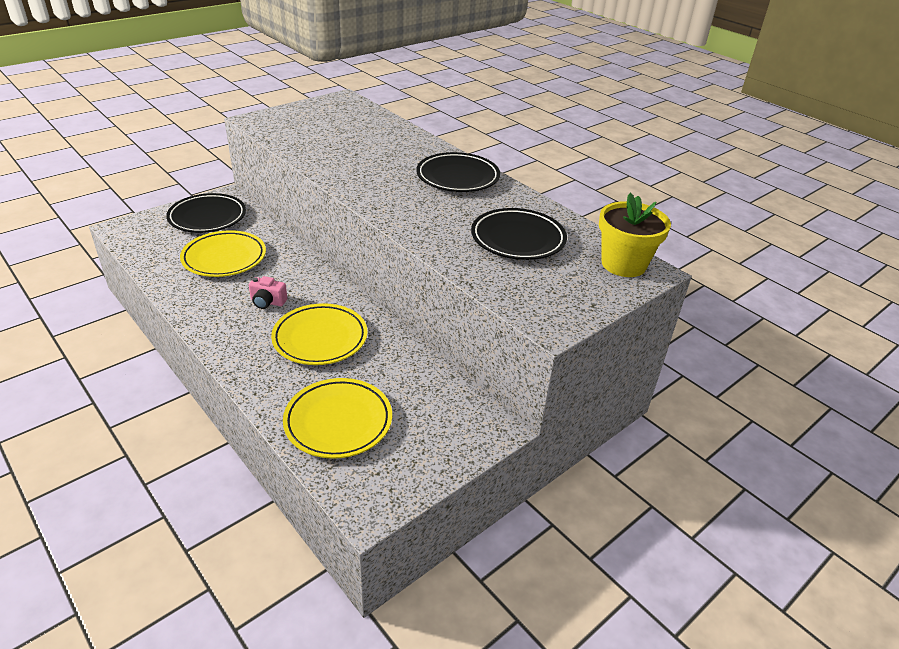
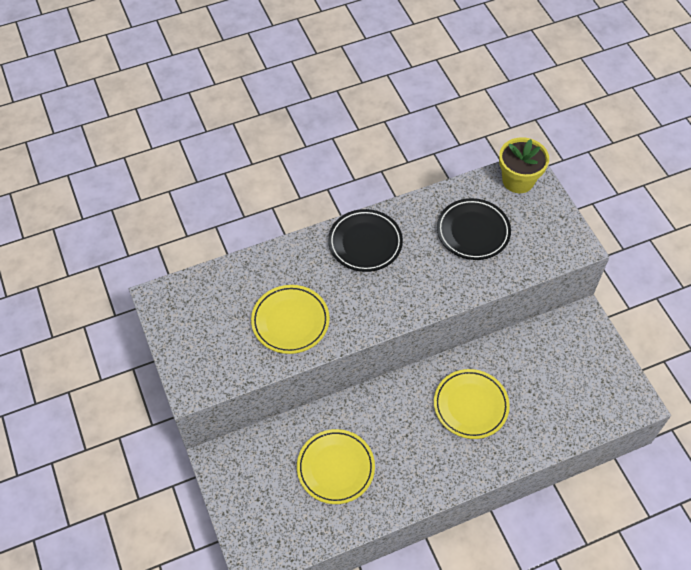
camera: 70 degrees left, 20 degrees up
black plate [166,193,246,233] -> none
pink camera [249,276,287,309] -> none
yellow plate [283,378,392,459] -> yellow plate moved to [251,285,330,354]

